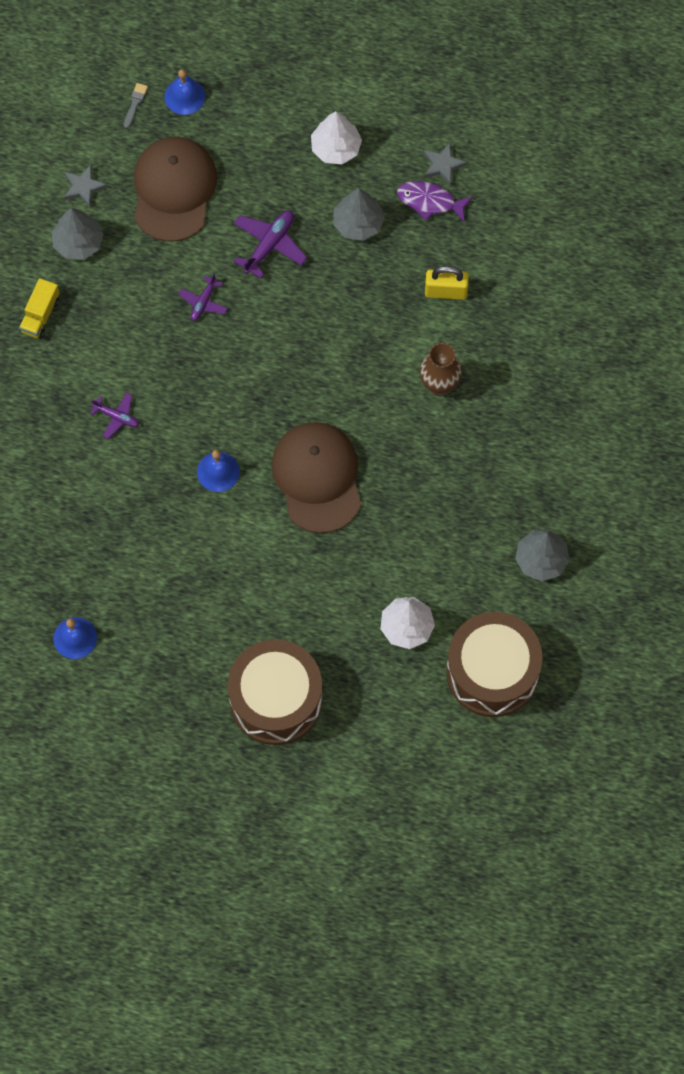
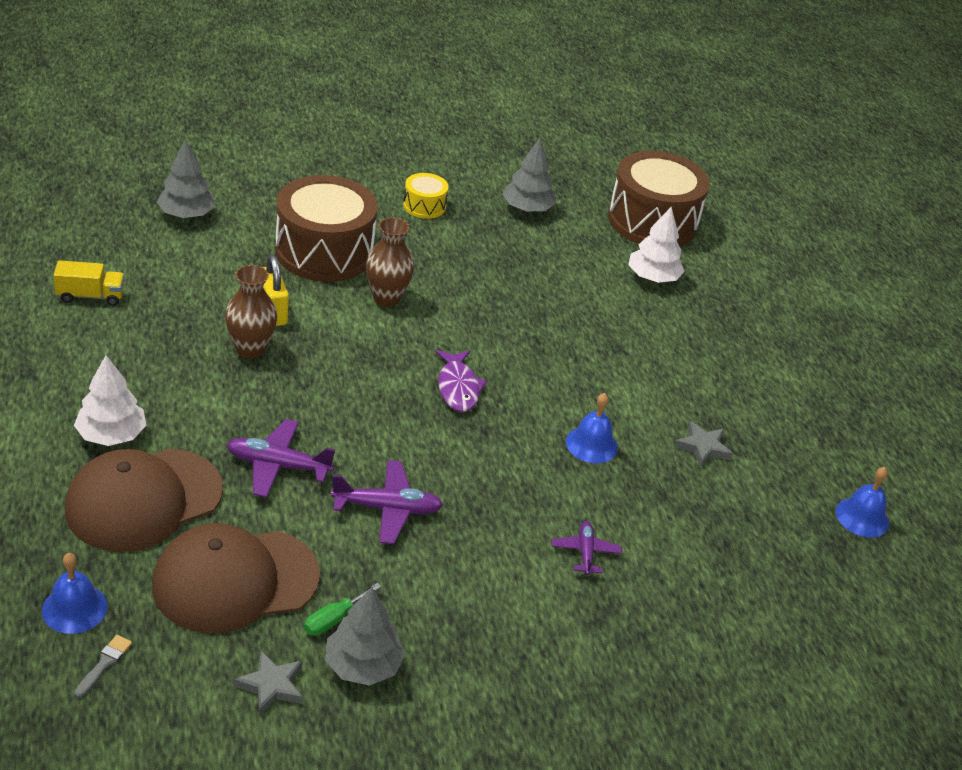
camera: 120 degrees left, 30 degrees down
yellow truck [19,278,60,339] -> yellow truck moved to [54,260,125,306]
grey brush [124,83,148,128] -> grey brush turned 120 degrees clockwise [74,635,132,698]
purple plane [178,273,228,321] -> purple plane [331,460,443,544], size x1.60
brown drum [228,639,323,745] -> brown drum moved to [275,175,378,282]
brown cap [271,422,362,533] -> brown cap moved to [65,449,223,552]
grey tree [333,188,385,241] -> grey tree moved to [157,140,215,218]
purple fish [397,181,473,222] -> purple fish moved to [435,350,487,412]
grey star [424,143,467,186] -> grey star moved to [675,421,733,467]
none -> brown vase [225,265,277,359]
none -> green screwdriver [304,583,381,636]
none -> yellow drum [403,173,449,219]

